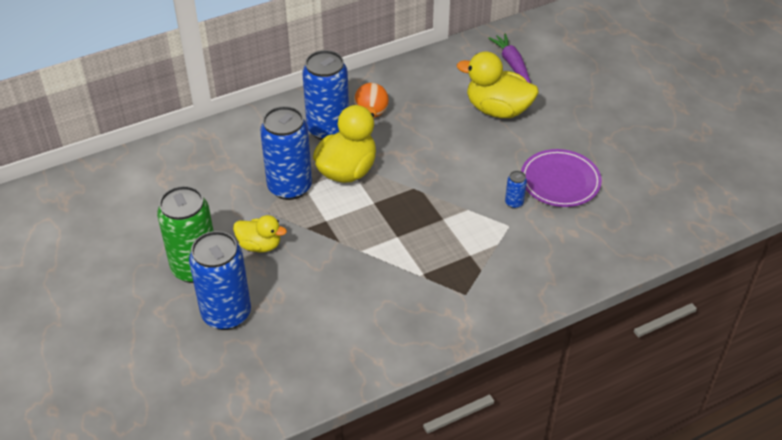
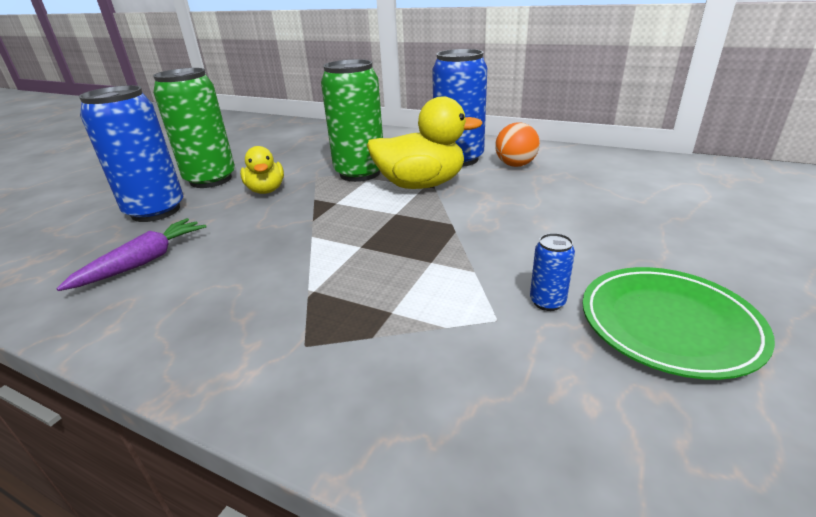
camera: 55 degrees right, 15 degrees down
blue can [260,106,312,200] -> green can [321,59,383,182]
yellow duck [457,51,538,118] -> none
purple carrot [488,33,531,83] -> purple carrot moved to [57,218,207,291]
purple plate [521,149,602,207] -> green plate [582,267,775,380]

